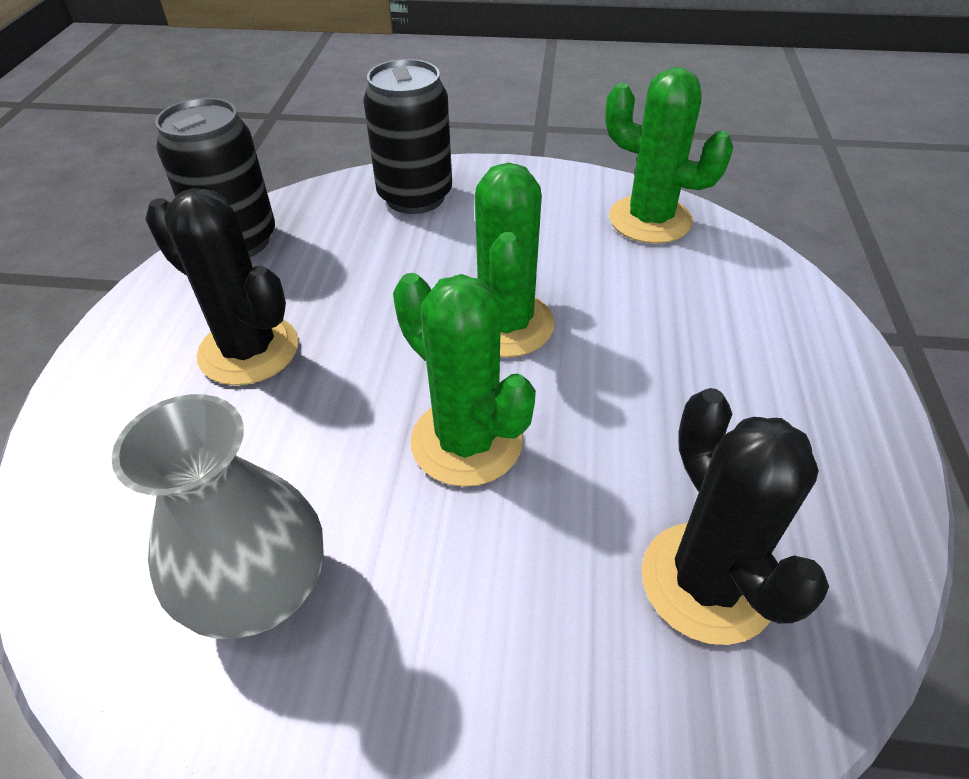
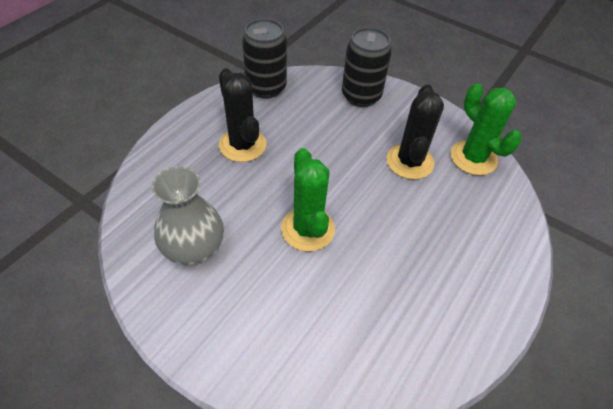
camera: 25 degrees right, 5 degrees up
green cactus [475,162,555,357] -> none
black cactus [642,388,829,645] -> black cactus moved to [387,84,444,179]

